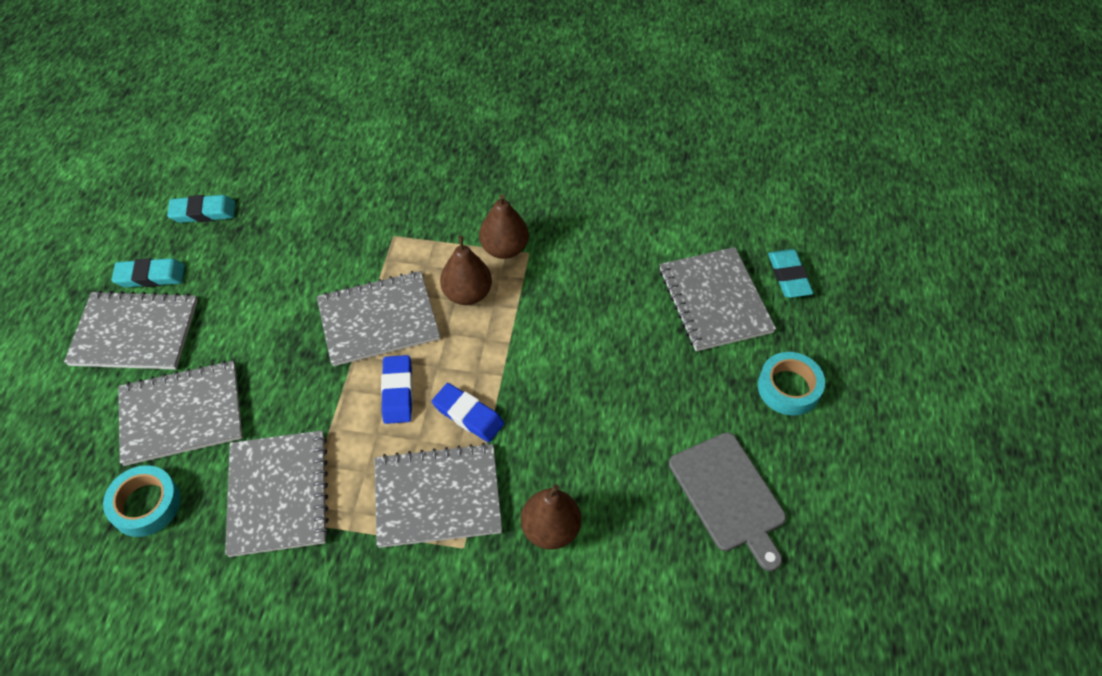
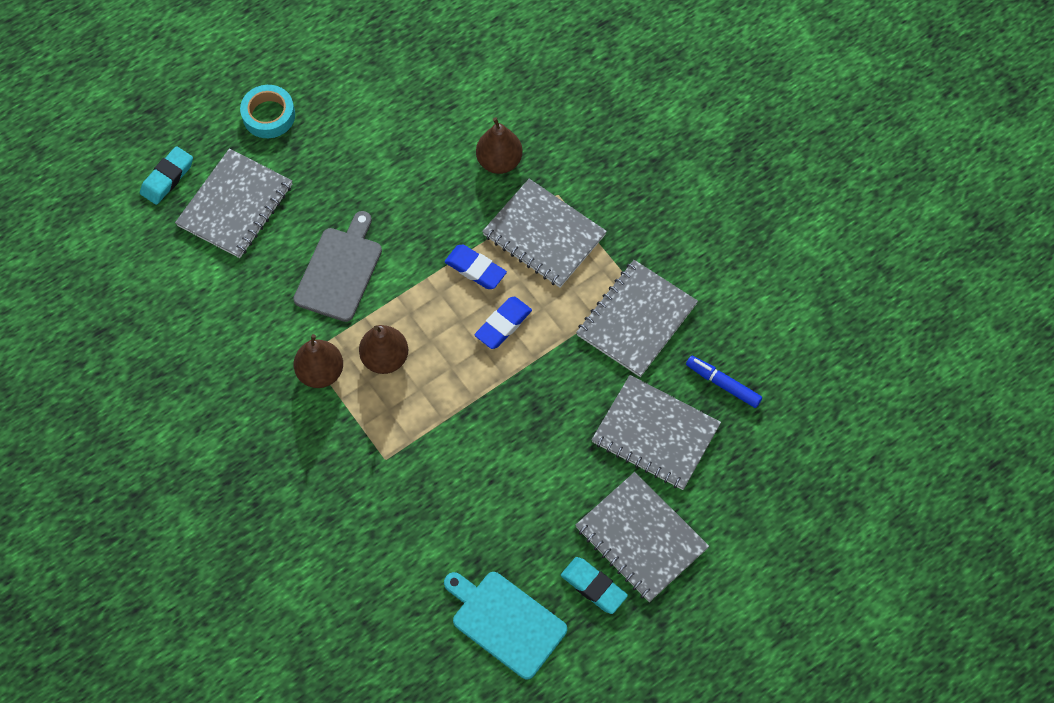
camera: 135 degrees left, 10 degrees up
turquoise tape [103,465,181,537] -> blue marker [686,356,762,408]
turquoise eraser [167,195,235,223] -> turquoise cutting board [444,572,567,679]
grey notebook [317,271,440,366] -> none
blue eraser [432,383,504,442] -> blue eraser turned 45 degrees counterclockwise [444,245,507,289]
grey cutting board [669,432,786,571] -> grey cutting board moved to [293,211,382,322]

